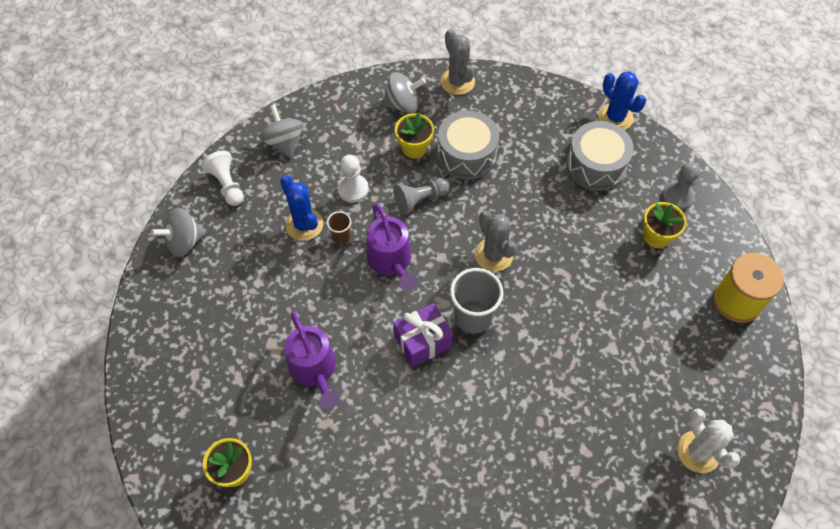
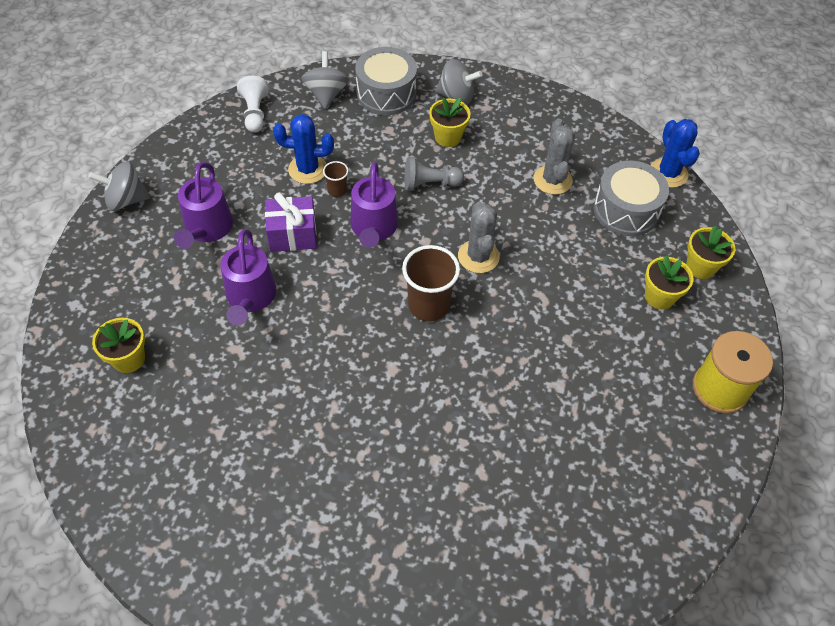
camera: 20 degrees right, 5 degrees down
grey spinning top [151,208,206,257] -> grey spinning top moved to [89,161,150,211]
blue cactus [280,175,323,241] -> blue cactus turned 75 degrees counterclockwise [273,114,334,184]
white pawn [337,155,369,203] -> none
purple gift [393,303,453,367] -> purple gift moved to [265,193,317,252]
grey drum [438,110,499,180] -> grey drum moved to [355,47,417,115]
grey cactus [441,29,475,95] -> grey cactus moved to [534,118,575,195]
grey cup [450,268,503,334] -> brown cup [402,245,460,321]
grey pawn [662,162,700,210] -> yellow flower pot [686,226,735,279]
white cactus [677,409,740,473] -> none
none -> purple watering can [174,162,233,249]

